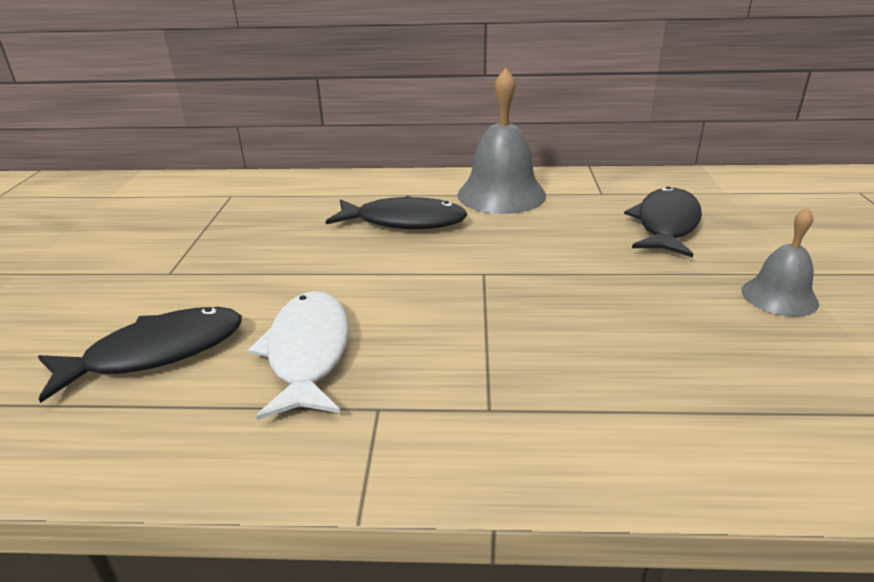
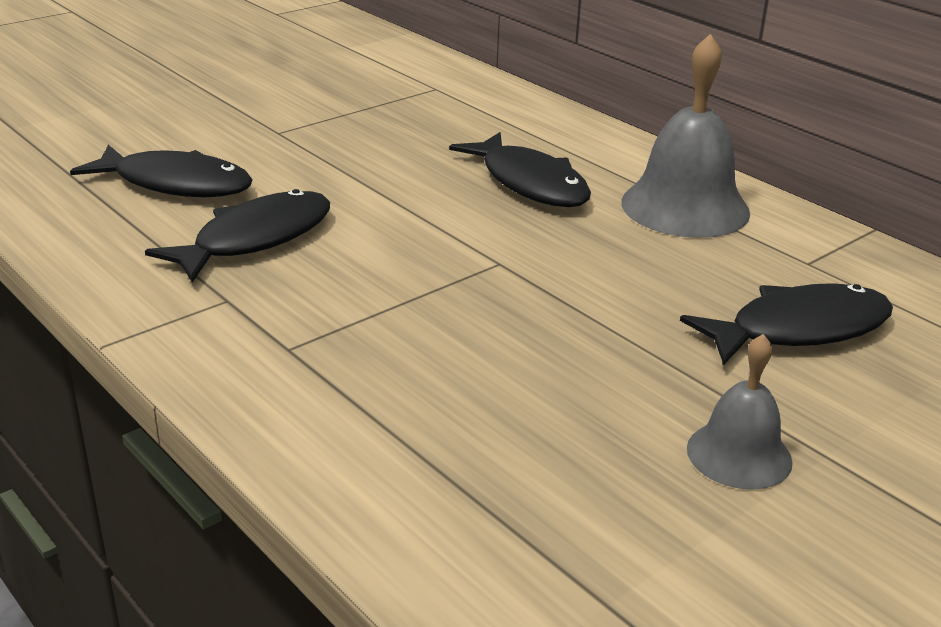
camera: 45 degrees right, 0 degrees up
white fish [248,291,349,420] -> black fish [145,189,330,283]

